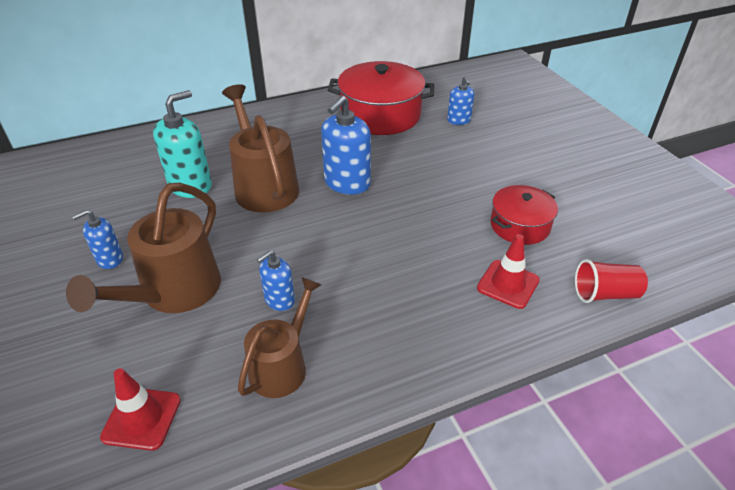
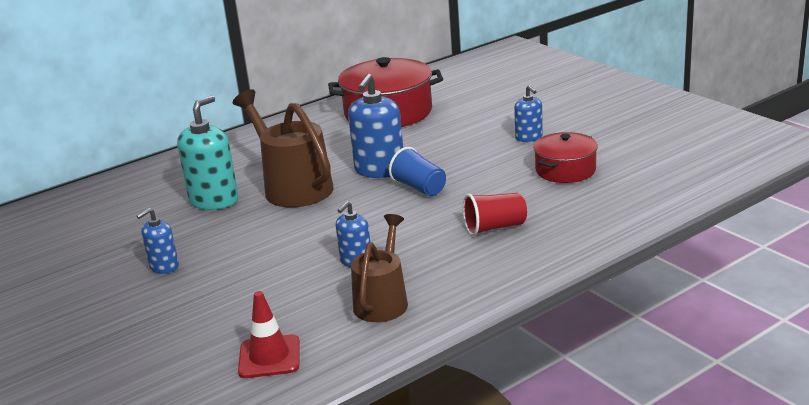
camera: 10 degrees left, 15 degrees down
brown watering can [66,182,221,313] -> none
blue soap dispenser [447,76,474,125] -> blue soap dispenser moved to [514,85,543,142]
red traffic cone [477,234,540,309] -> none
red cup [575,259,648,303] -> red cup moved to [463,193,527,236]
none -> blue cup [389,147,446,196]

